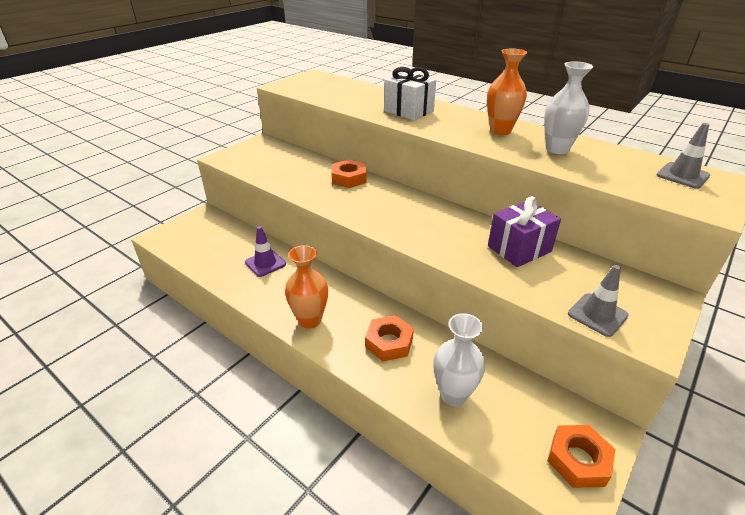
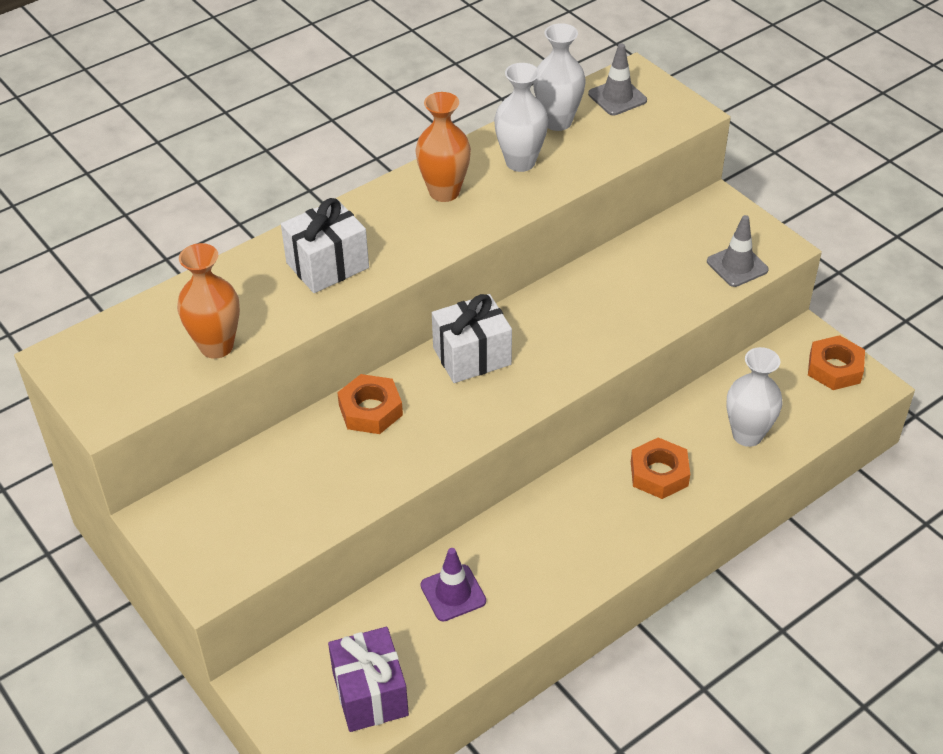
camera: 75 degrees left, 10 degrees up
orange vase [285,245,328,329] -> orange vase moved to [177,243,240,359]
purple gift [488,196,561,267] -> purple gift moved to [328,627,409,732]
none -> white gift [432,294,512,383]
none -> white vase [533,23,586,131]

